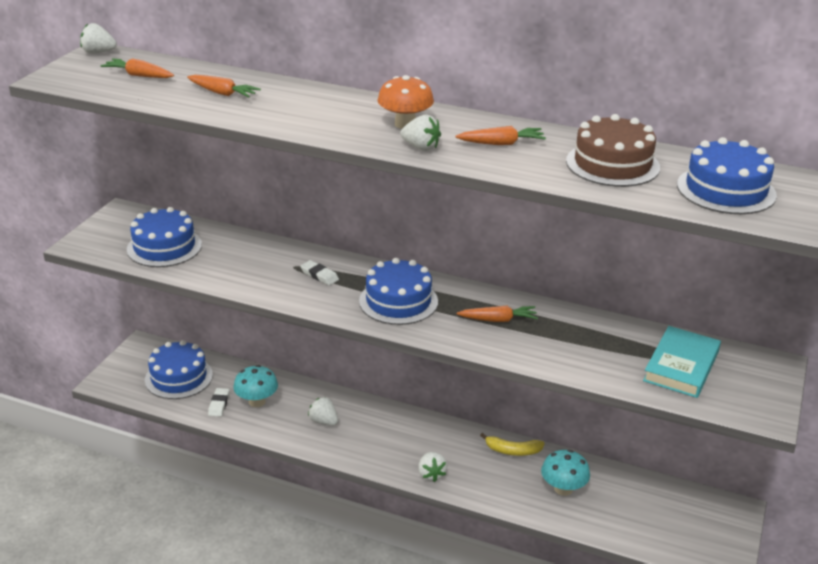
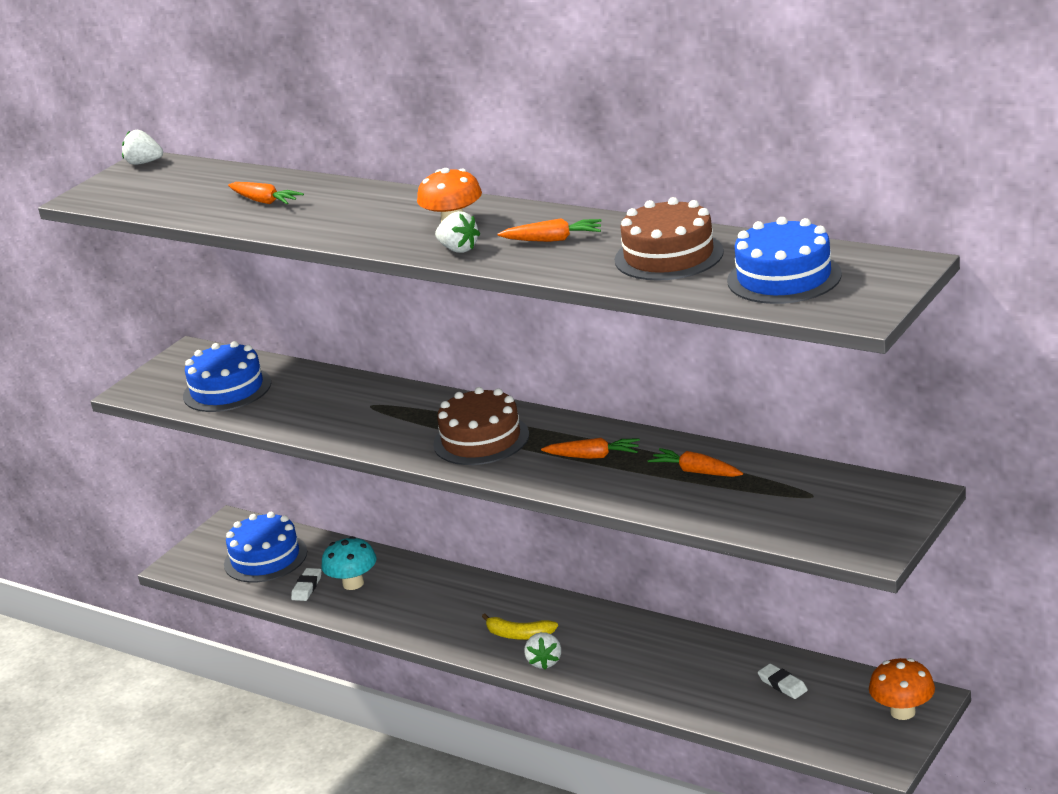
camera: 15 degrees right, 5 degrees down
orange carrot [100,58,174,78] -> orange carrot moved to [648,448,743,477]
white eraser [300,260,339,286] -> white eraser moved to [758,664,808,699]
white strawberry [308,397,338,426] -> none
blue cake [359,258,438,325] -> brown cake [433,387,529,465]
yellow banana [480,433,545,456] -> yellow banana moved to [482,614,558,640]
turquoise mushroom [541,450,590,496] -> none
turquoise book [643,326,721,398] -> none
none -> orange mushroom [869,658,935,720]

